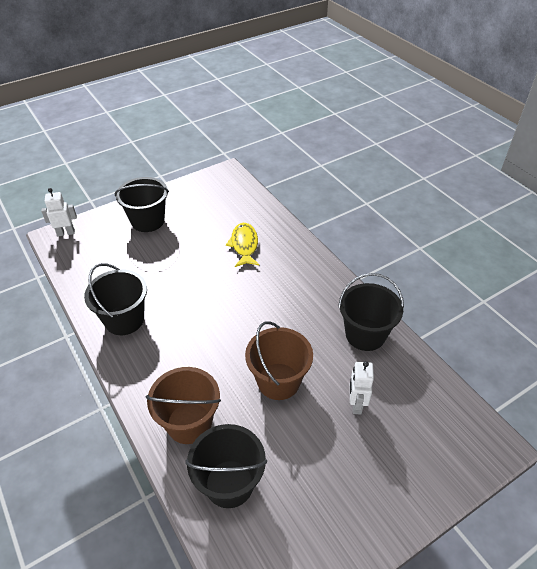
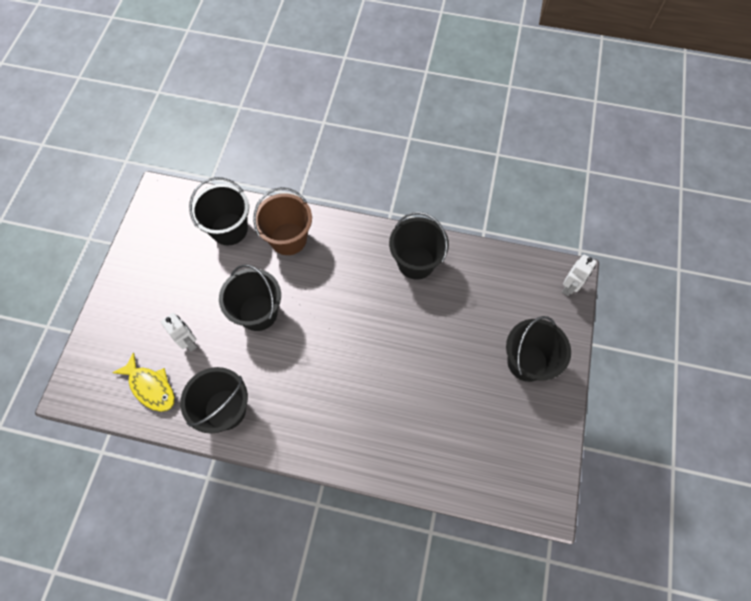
camera: 135 degrees right, 20 degrees up
yellow fish [226,223,259,267] -> yellow fish moved to [112,352,175,412]
brown bucket [245,321,313,400] -> black bucket [219,264,281,331]

